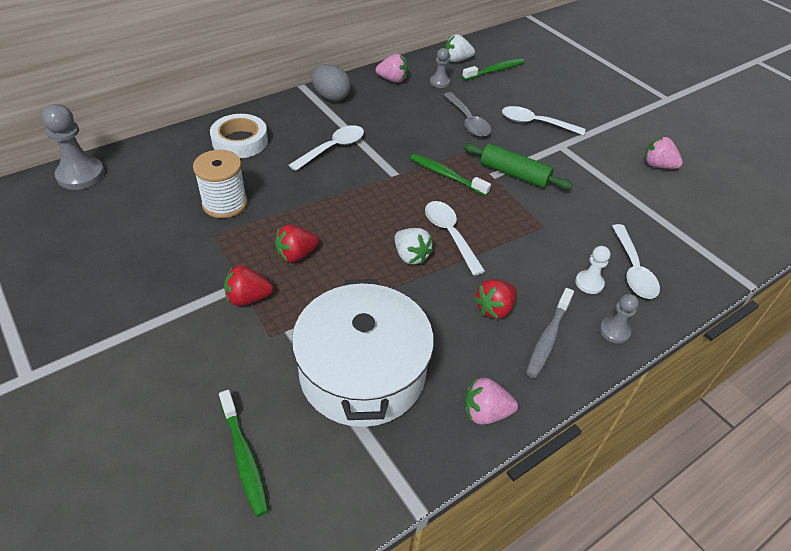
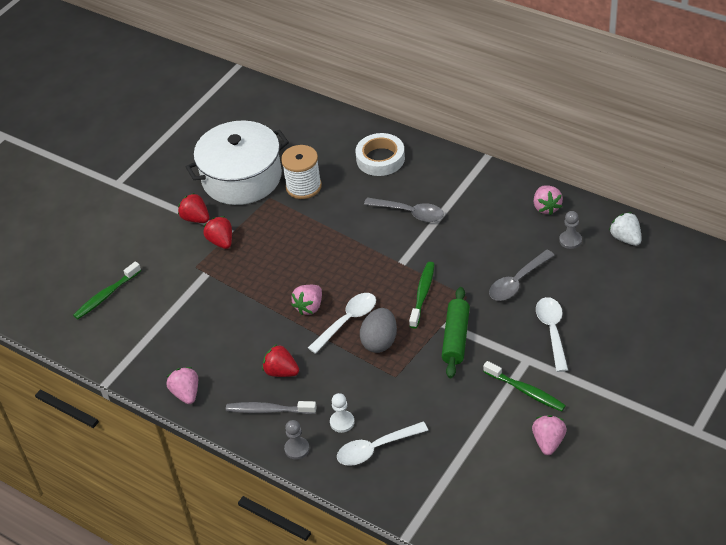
camera: 75 degrees right, 0 degrees up
grey pawn [42,104,105,190] -> none
red strawberry [275,224,319,263] -> red strawberry moved to [178,193,209,223]
white spoon [289,125,364,171] -> grey spoon [364,197,444,222]
white pot [292,279,434,427] -> white pot moved to [186,121,289,205]
grey egg [311,64,351,101] -> grey egg moved to [360,308,397,353]
white strawberry [395,228,433,264] -> pink strawberry [291,285,322,315]
green toothbrush [462,58,525,80] -> green toothbrush moved to [483,361,566,412]

